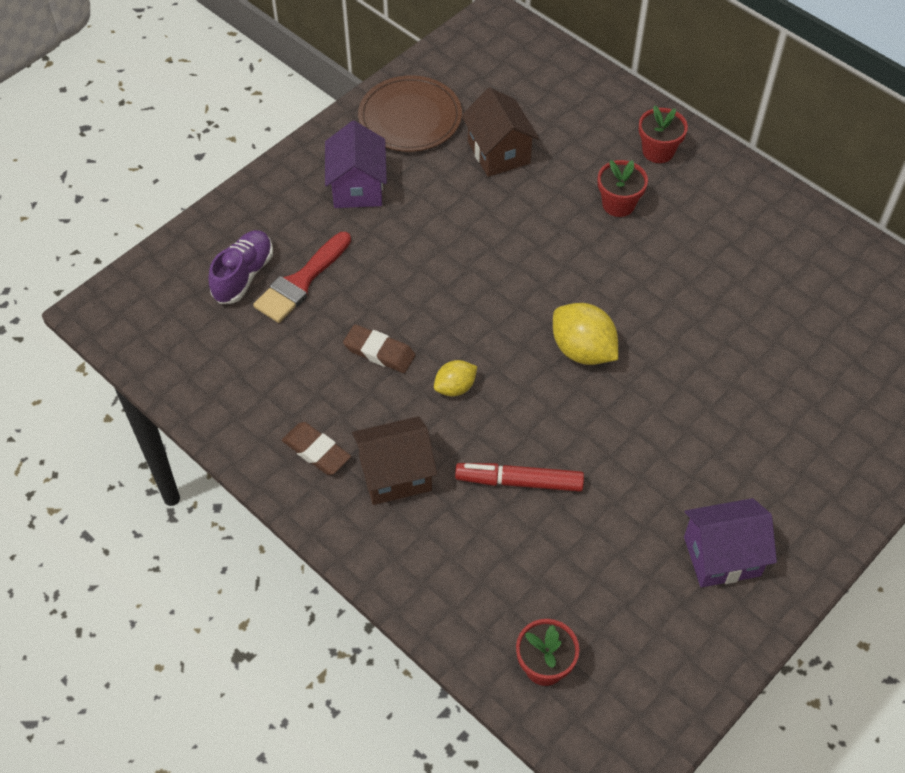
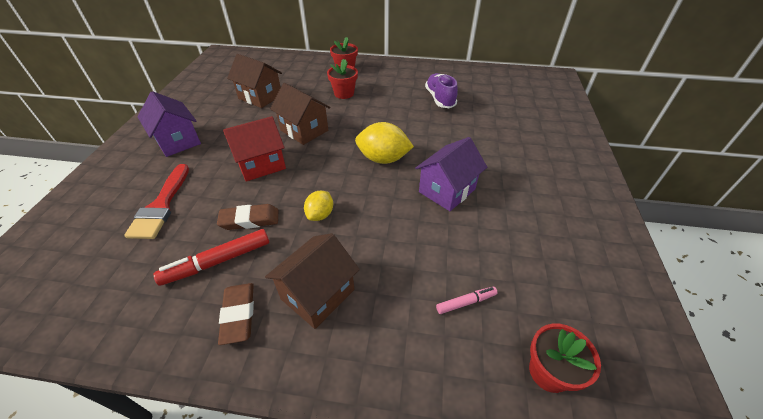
camera: 35 degrees left, 10 degrees down
purple shoe [208,230,273,304] -> purple shoe moved to [425,73,458,108]
brown eraser [282,422,351,475] -> brown eraser turned 75 degrees clockwise [218,283,254,345]
brown plate [358,76,462,152] -> none
red marker [455,463,584,492] -> red marker moved to [153,229,269,286]
purple house [684,498,777,587] -> purple house moved to [415,137,487,211]
none -> red house [223,116,286,181]
none -> brown house [270,83,331,145]
none -> pink marker [436,287,498,314]

